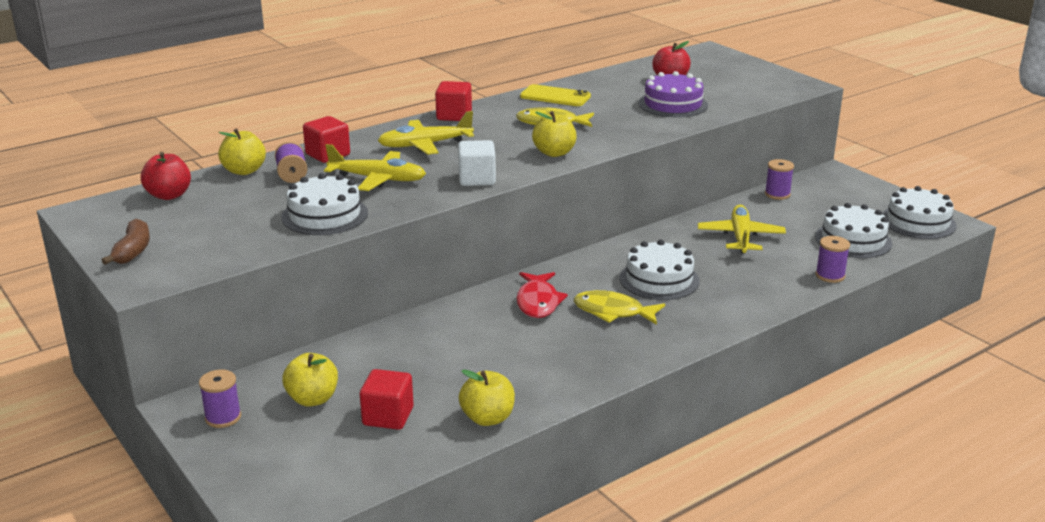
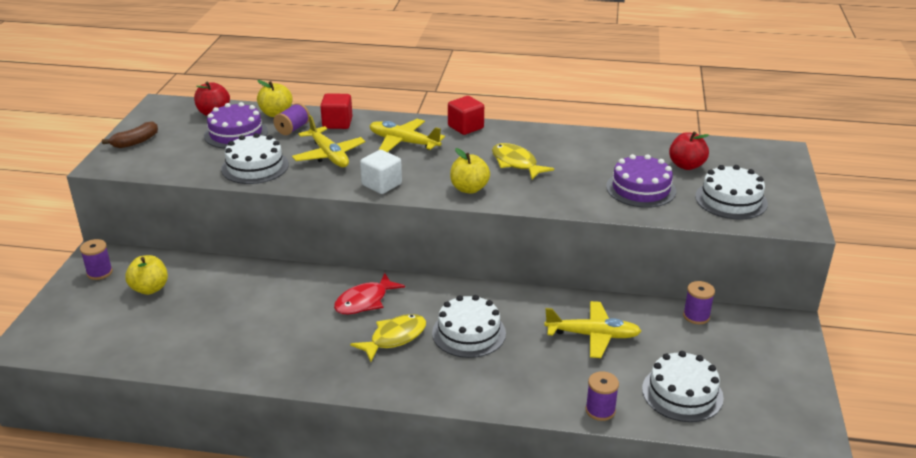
camera: 45 degrees right, 5 degrees up
red cube [360,369,414,430] -> none
yellow apple [459,370,515,426] -> none
yellow phone [520,84,591,106] -> none
yellow fish [574,290,665,325] -> yellow fish turned 75 degrees clockwise [350,314,426,362]
yellow plane [698,205,786,254] -> yellow plane turned 45 degrees clockwise [544,301,641,358]
white cake [882,186,957,239] -> white cake moved to [695,165,768,220]
none -> purple cake [204,102,268,149]

